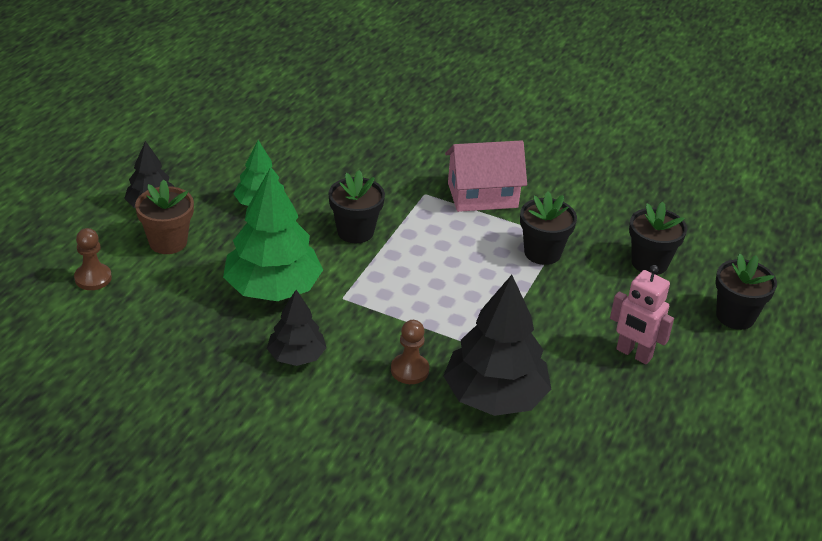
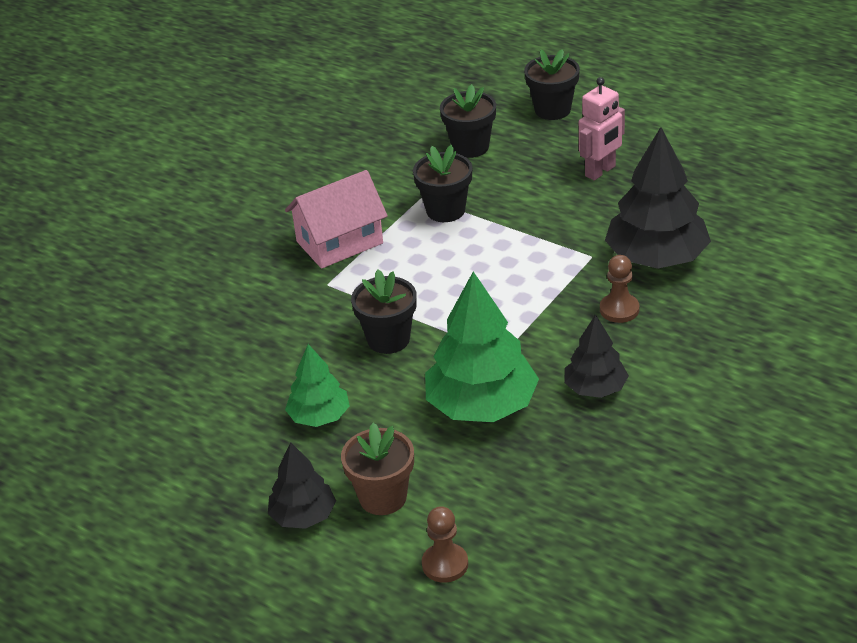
camera: 75 degrees left, 0 degrees up
pink house [445,140,527,212] -> pink house turned 60 degrees clockwise [285,170,388,269]

